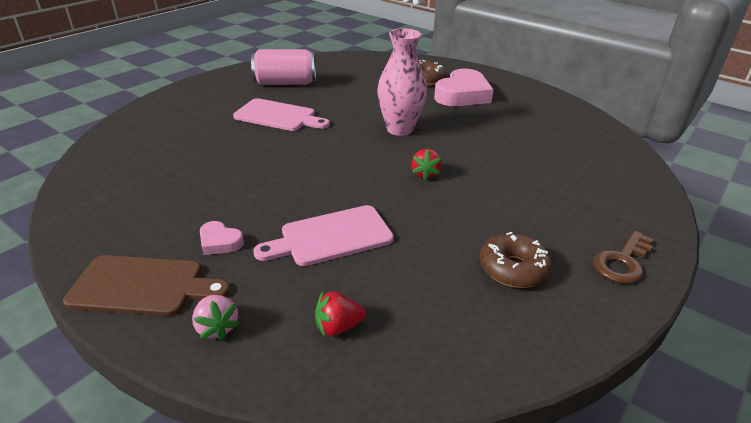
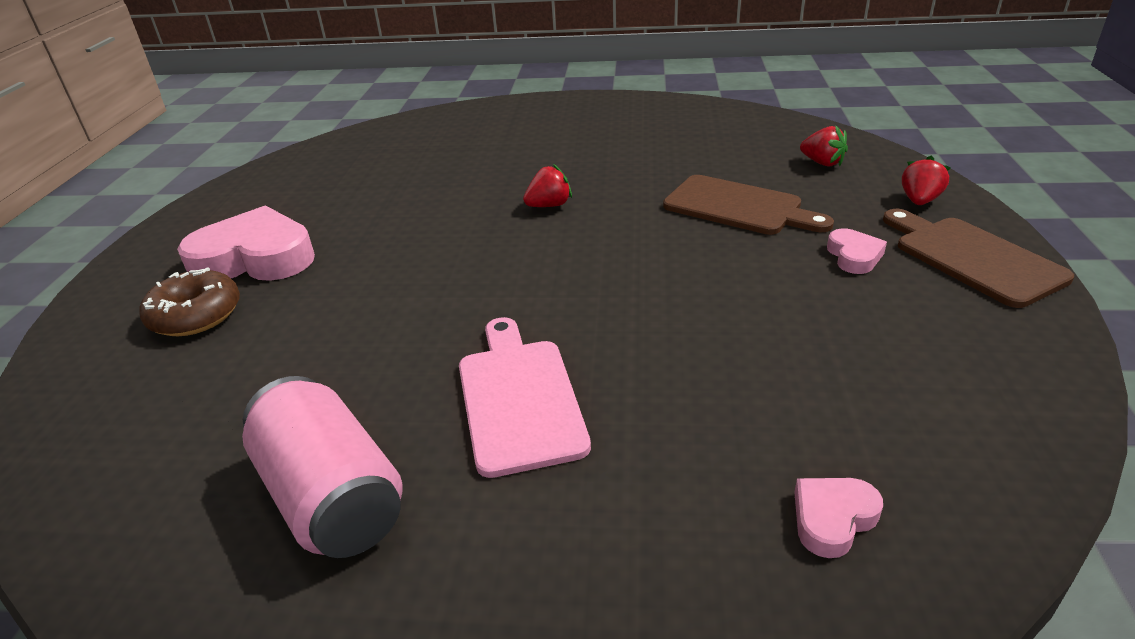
camera: 120 degrees left, 0 degrees up
pink strawberry [192,295,241,341] -> red strawberry [902,156,950,205]
pink cutting board [253,205,394,266] -> brown cutting board [663,175,834,235]
pink vase [377,28,427,136] -> none
brown donut [480,232,552,288] -> none
brown key [593,231,654,284] -> none
none -> pink heart [794,478,883,558]

